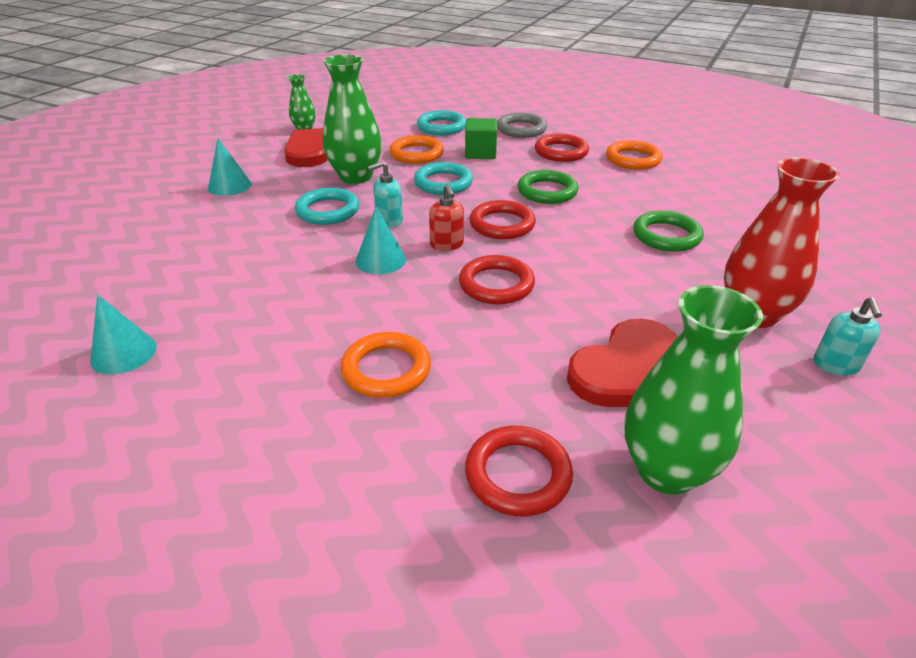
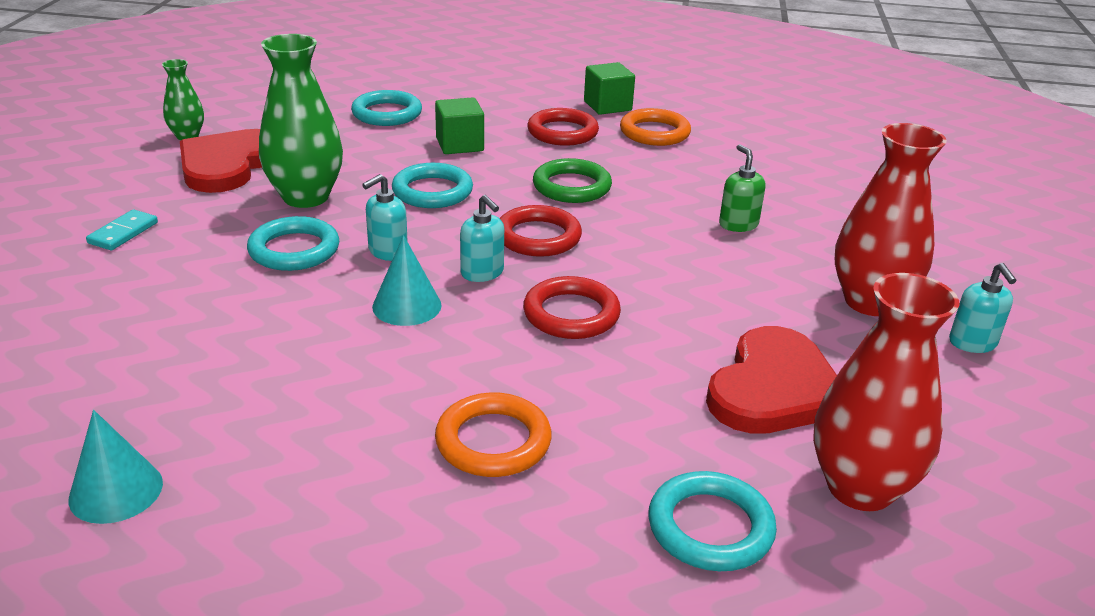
camera: 20 degrees left, 5 degrees down
turquoise cone [208,138,252,196] -> turquoise domino [86,209,158,250]
orange ring [389,135,444,164] -> none
red soap dispenser [429,184,464,251] -> turquoise soap dispenser [460,195,504,282]
red ring [465,426,573,517] -> turquoise ring [648,471,777,571]
grey ring [497,112,547,138] -> none
green vase [625,285,763,495] -> red vase [813,273,960,511]
green ring [633,211,704,252] -> green soap dispenser [719,144,766,232]
none -> green cube [584,62,635,115]

